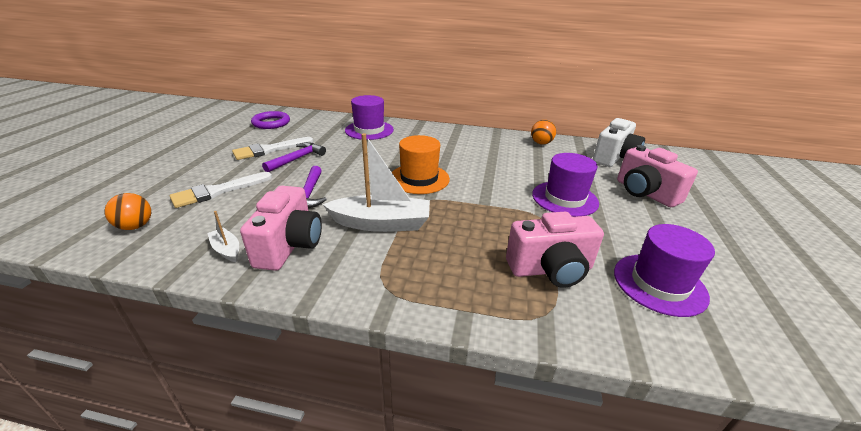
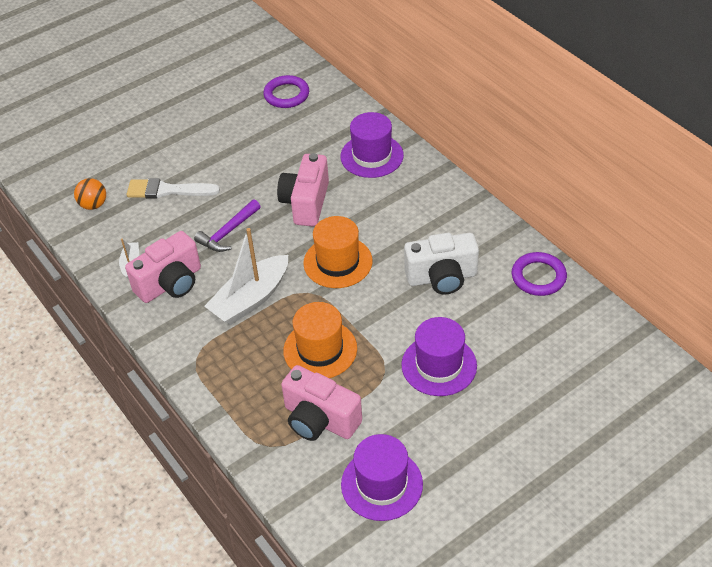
camera: 45 degrees right, 15 degrees up
white brush [232,137,314,160] -> none
purple hammer [262,142,326,172] -> none
white boat [323,133,430,232] -> white boat turned 90 degrees clockwise [204,228,288,325]
orange ball [531,120,556,145] -> purple ring [512,252,567,296]
white camera [593,118,645,167] -> white camera moved to [404,233,479,295]
pink camera [617,145,698,207] -> pink camera moved to [277,153,329,227]
none -> orange hat [283,302,357,378]

